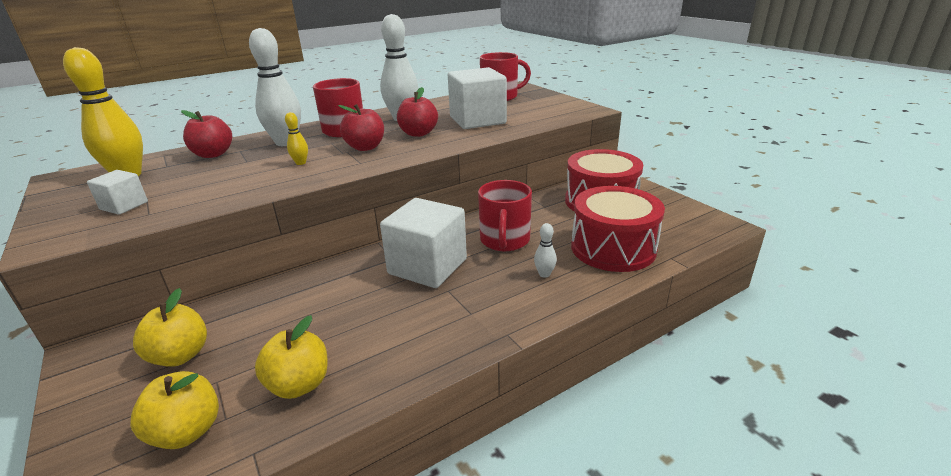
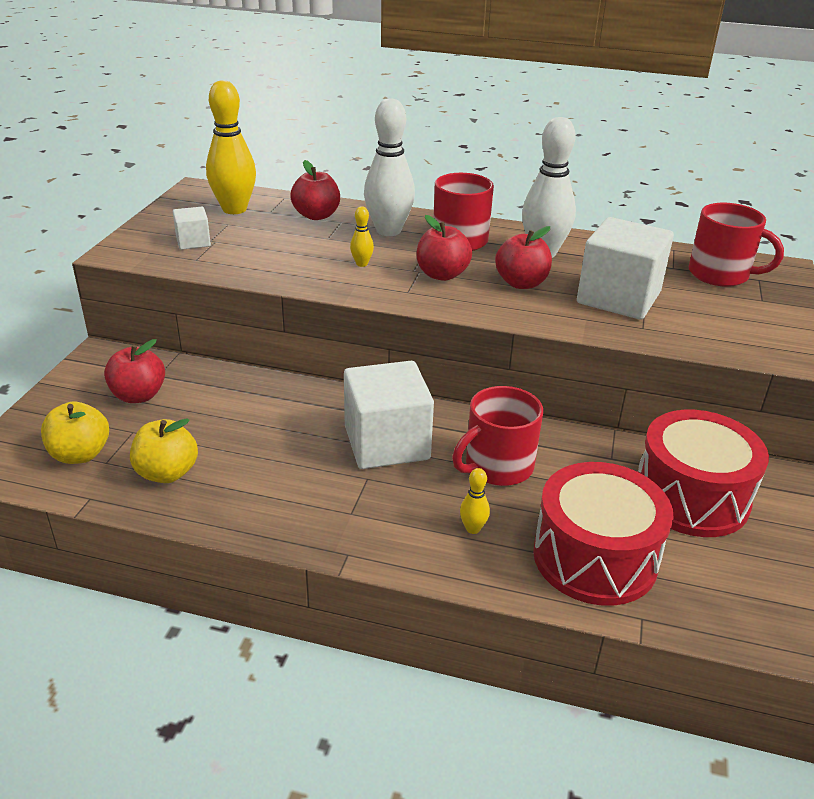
camera: 45 degrees right, 5 degrees up
yellow apple [133,288,207,367] -> red apple [104,339,165,403]
white bowling pin [534,223,557,278] -> yellow bowling pin [460,468,490,534]

